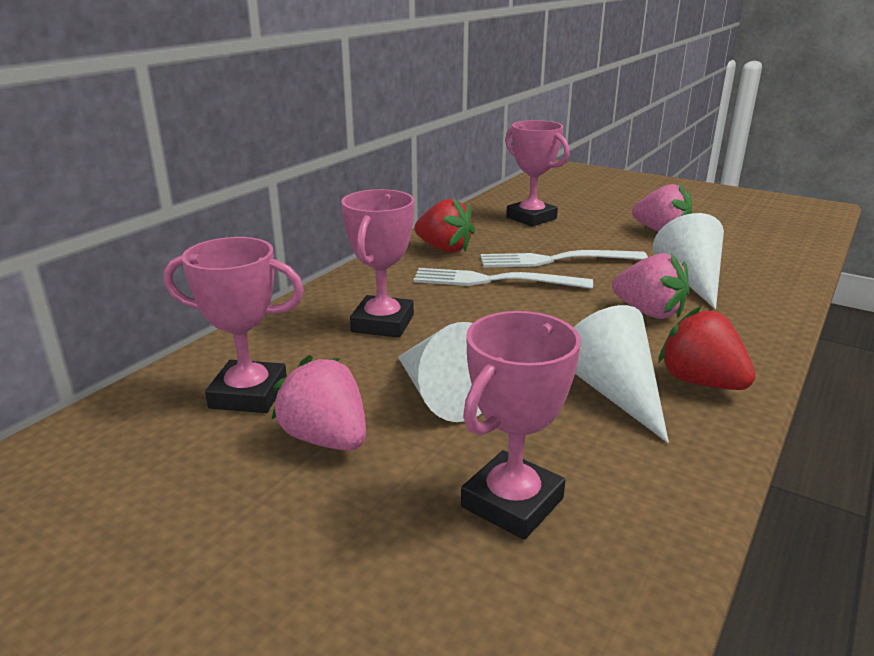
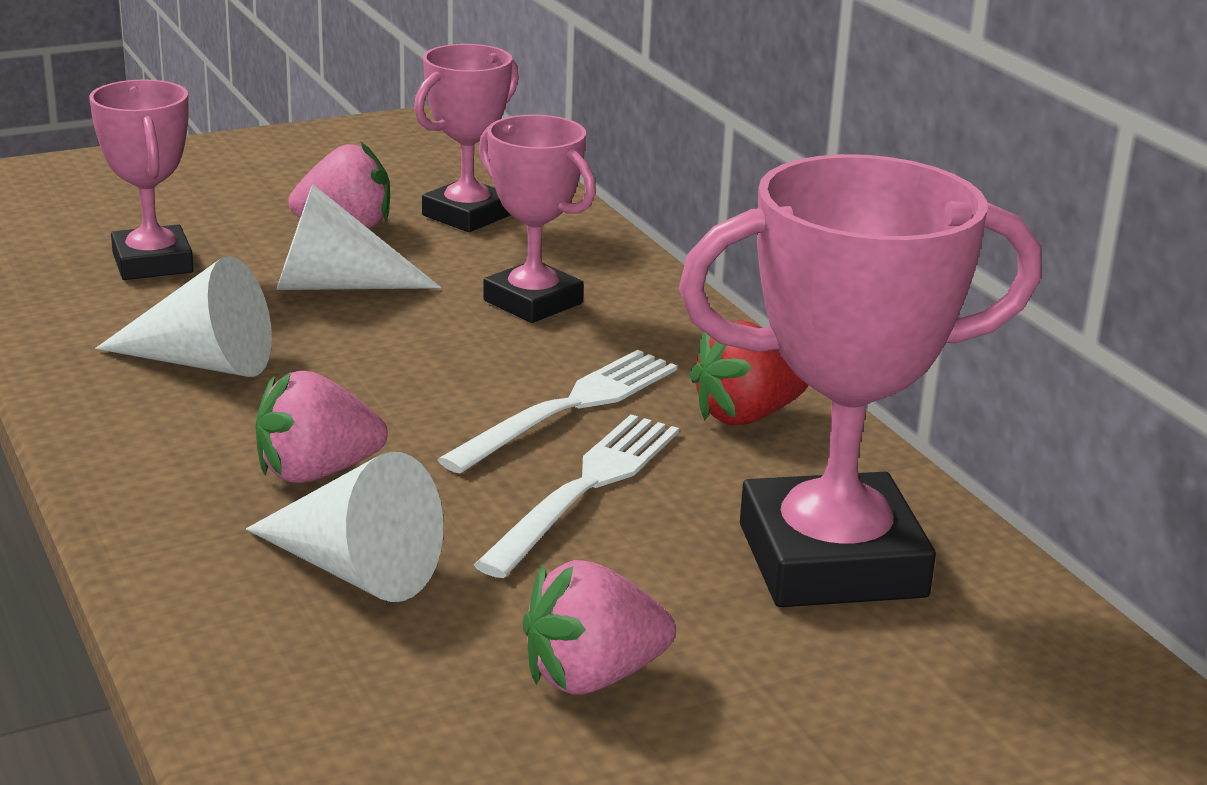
camera: 120 degrees right, 0 degrees up
pink trophy [505,120,570,227] -> pink trophy [679,154,1041,607], size x1.71
red strawberry [658,306,756,390] -> none

